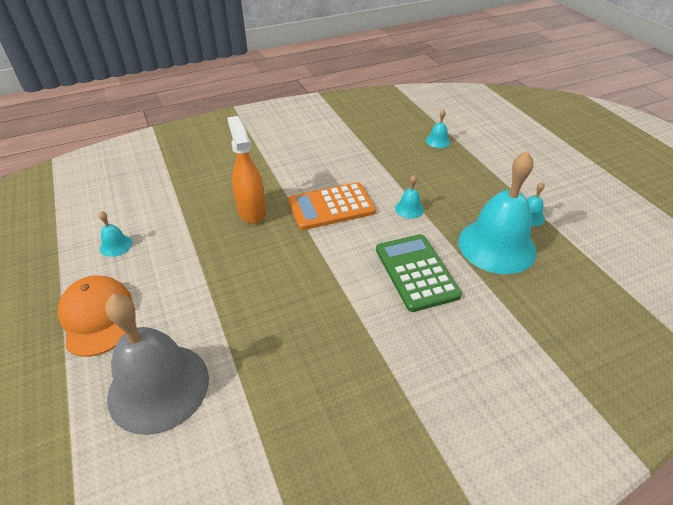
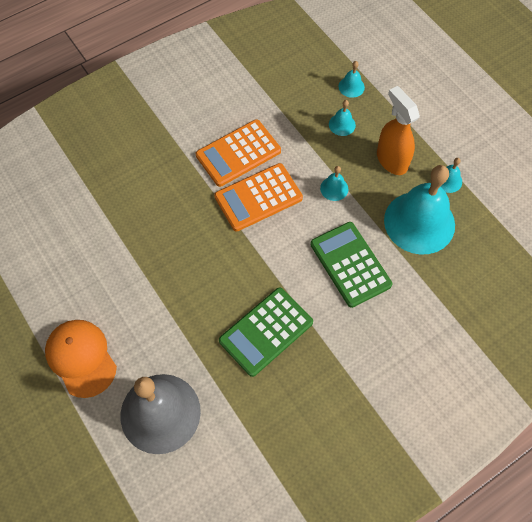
camera: 10 degrees left, 20 degrees up
turquoise bell [99,211,132,257] -> turquoise bell moved to [329,100,356,136]
orange spray bottle [228,116,266,224] -> orange spray bottle moved to [377,86,420,175]
none -> orange calculator [196,119,281,187]
none -> green calculator [219,288,313,377]

